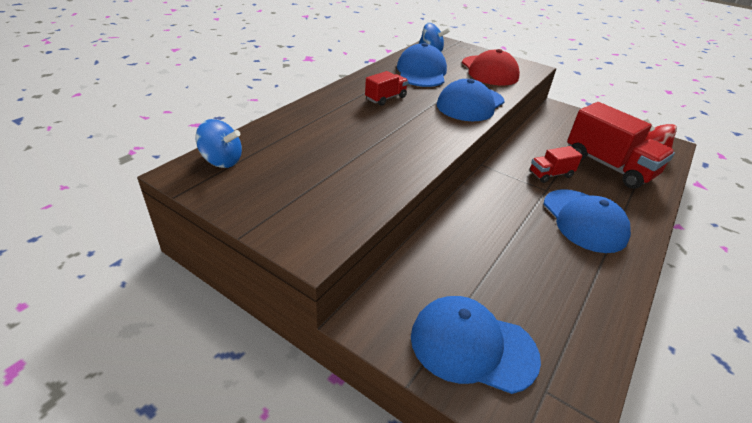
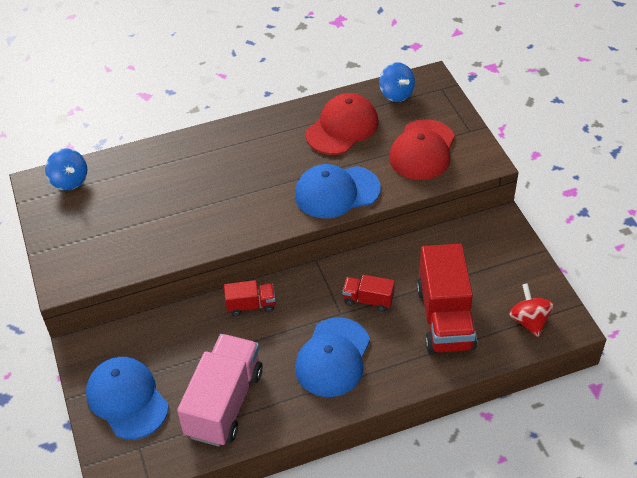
camera: 40 degrees right, 10 degrees up
red truck [365,71,408,106] -> red truck moved to [224,280,276,316]
blue cap [397,43,447,87] -> red cap [305,93,378,155]
none -> pink truck [177,334,263,447]

